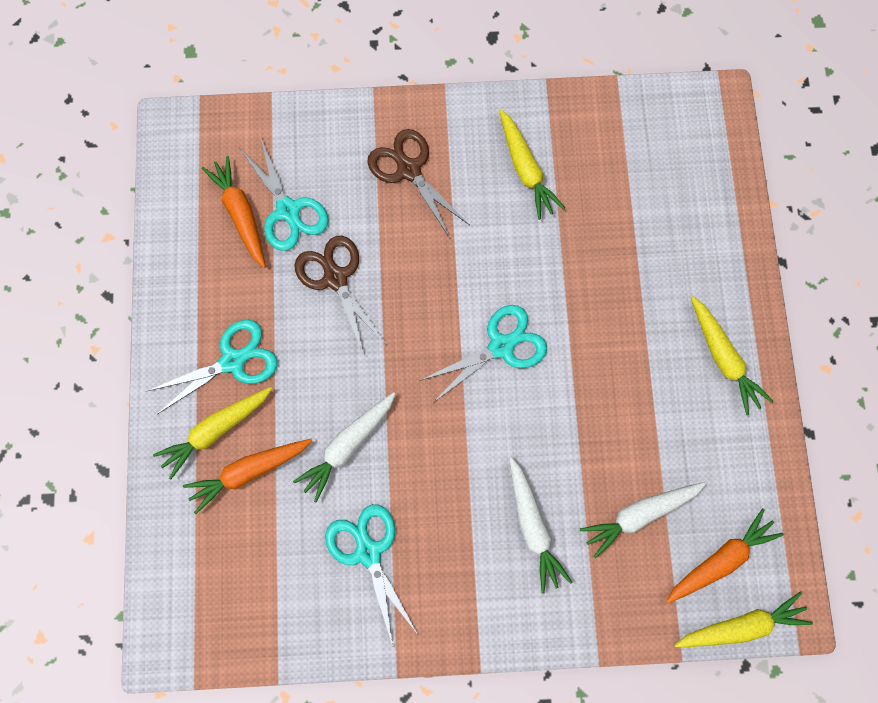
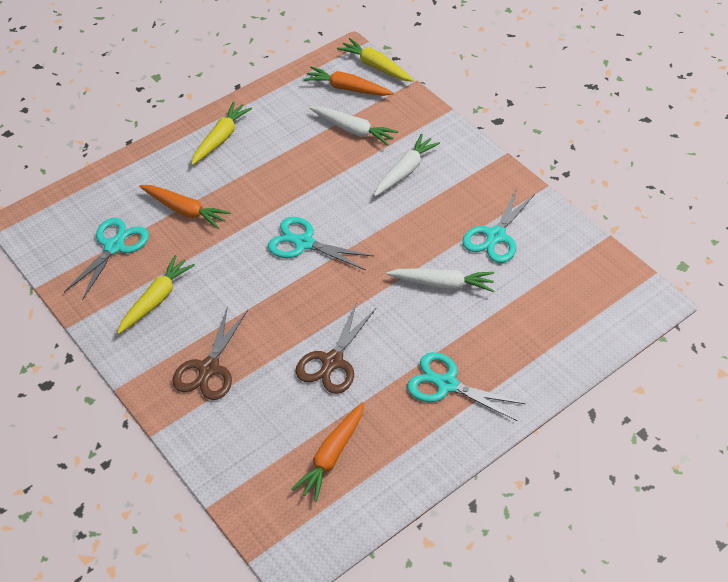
camera: 125 degrees left, 25 degrees down
yellow carrot [153,387,272,480] -> none
orange carrot [183,439,312,514] -> orange carrot moved to [139,185,230,229]
turquoise scissors [240,136,329,251] -> turquoise scissors moved to [64,218,149,300]

